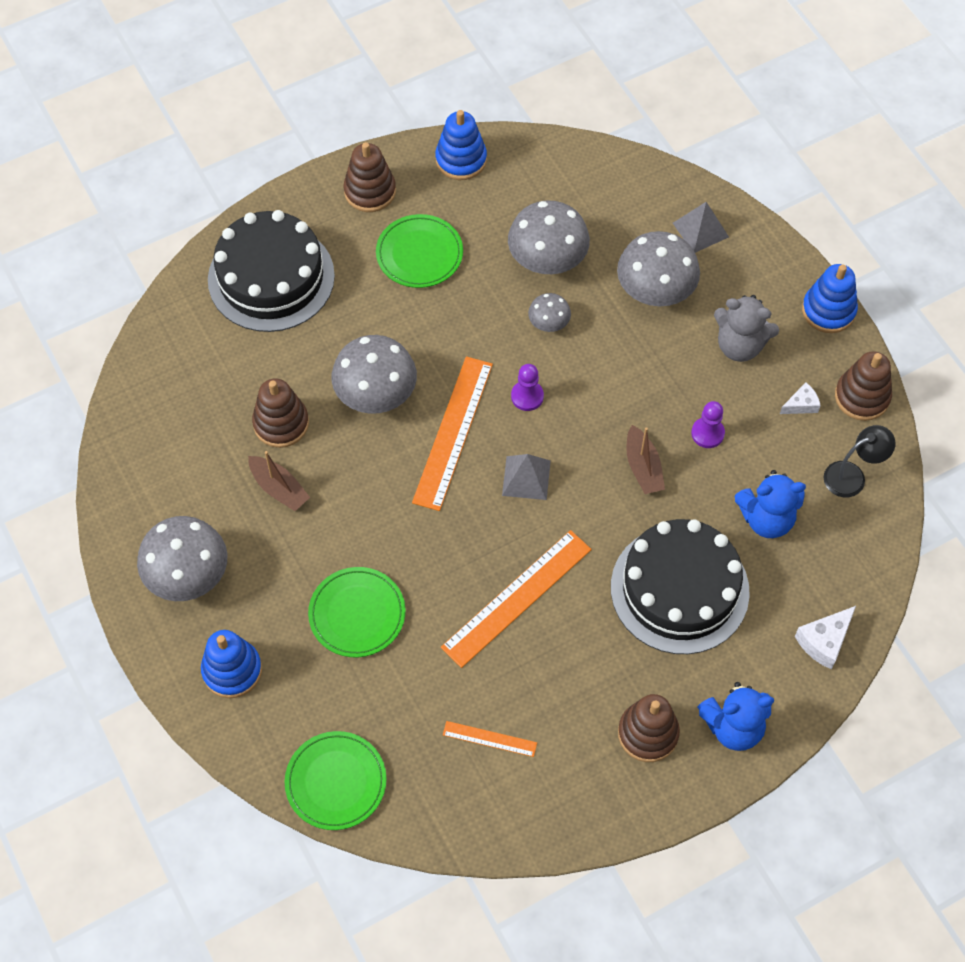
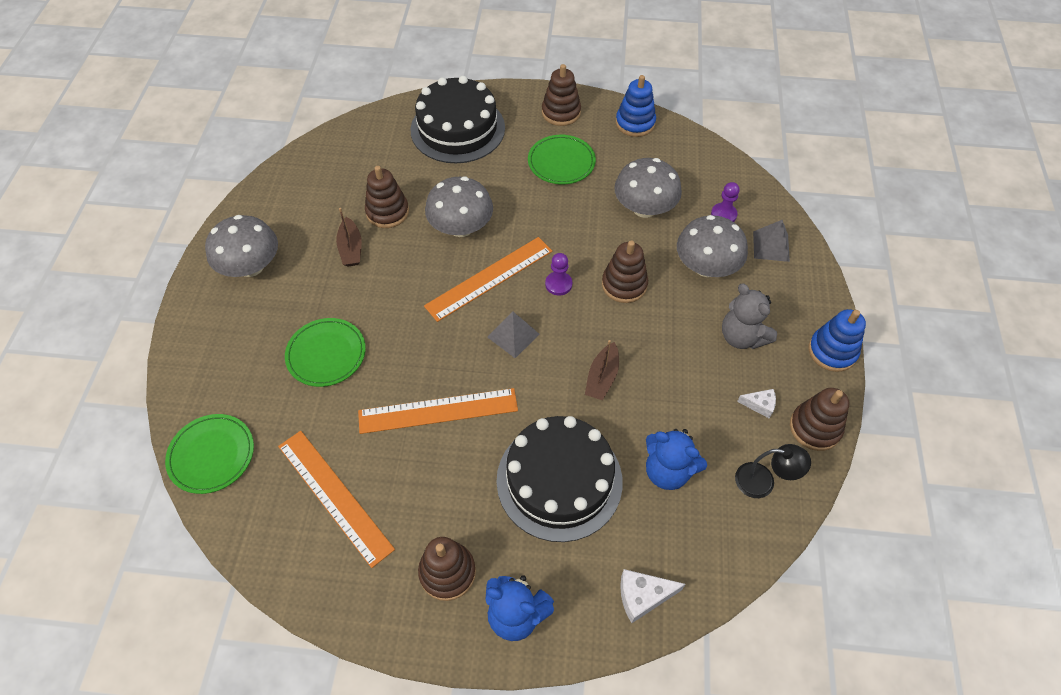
camera: 35 degrees right, 5 degrees down
blue stacking toy [201,630,262,698] -> none
orange ruler [443,721,537,757] -> orange ruler [278,431,395,568], size x2.03
grey mushroom [528,293,571,332] -> none
purple pawn [691,401,725,448] -> purple pawn moved to [711,182,740,222]
none -> brown stacking toy [602,240,648,303]

